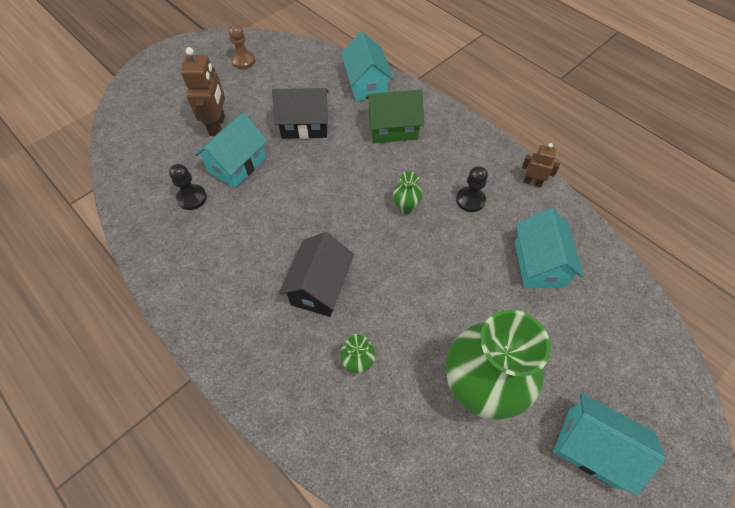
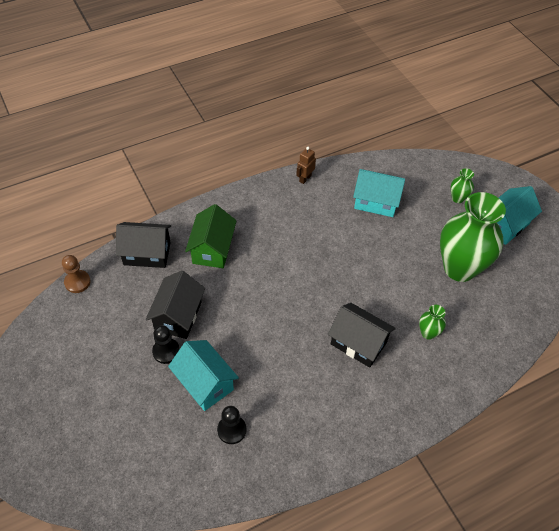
camera: 75 degrees left, 5 degrees down
brown robot [181,47,225,136] -> none
brown pawn [228,24,256,69] -> brown pawn moved to [62,255,91,293]
turquoise house [341,32,393,101] -> black house [116,222,171,268]
green vase [393,171,422,215] -> green vase moved to [451,168,474,203]
black pawn [456,166,488,212] -> black pawn moved to [152,325,180,364]

